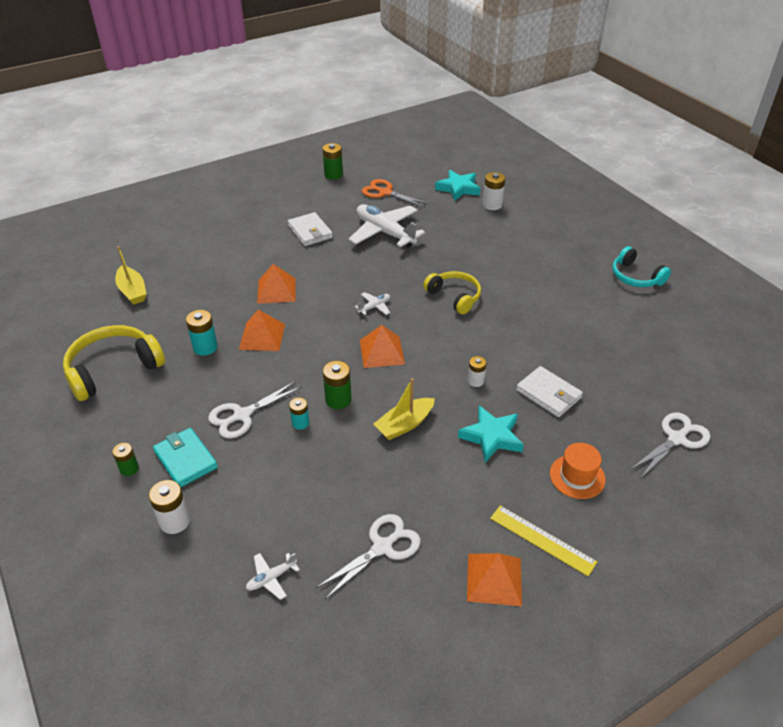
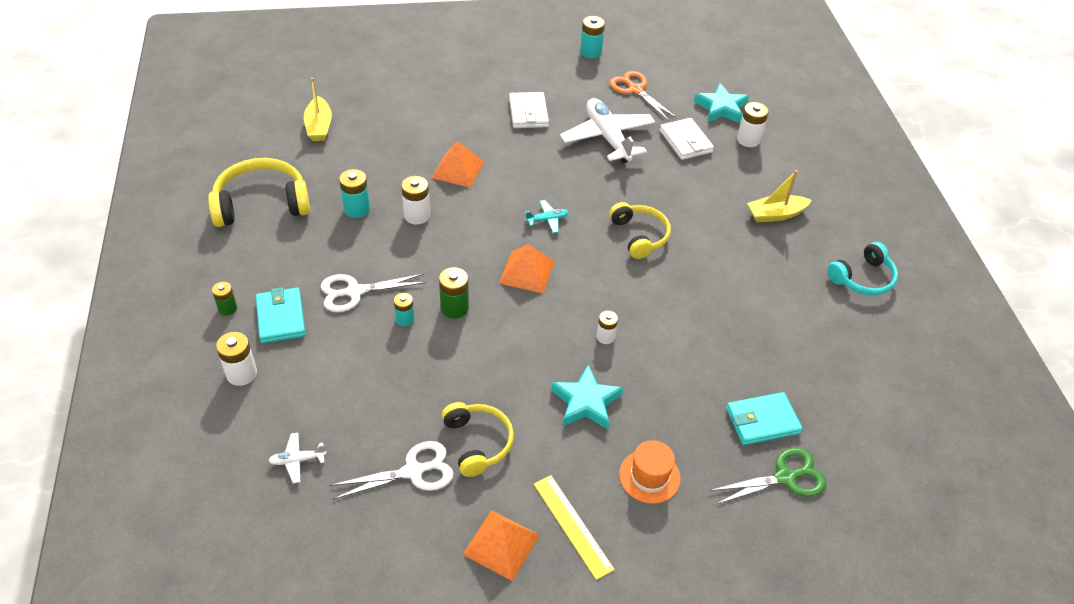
camera: 20 degrees right, 5 degrees up
orange pyramid [239,310,285,351] -> white battery [401,176,430,224]
green battery [323,143,343,180] -> turquoise battery [580,16,605,58]
white plane [354,292,390,315] -> turquoise plane [525,200,569,233]
yellow boat [373,378,435,440] -> yellow boat moved to [747,170,812,222]
white wallet [516,366,583,417] -> white wallet moved to [660,118,714,160]
turquoise headphones [612,246,671,287] -> turquoise headphones turned 105 degrees counterclockwise [827,242,898,296]
white scissors [630,412,711,478] -> green scissors [710,448,827,504]
none -> yellow headphones [442,402,514,477]
none -> turquoise wallet [726,392,803,445]

